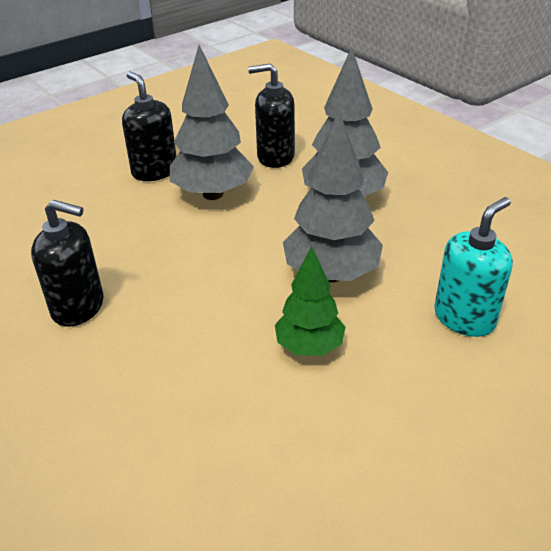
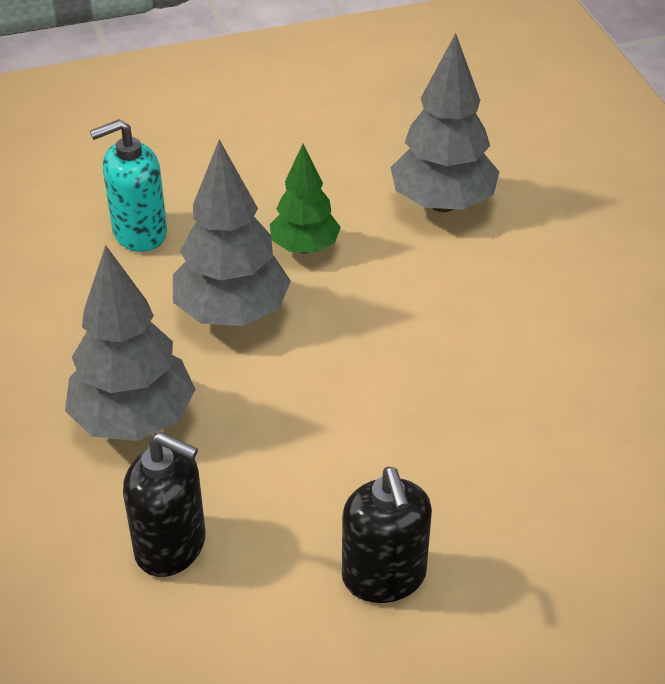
camera: 160 degrees left, 5 degrees up
black soap dispenser [31,200,103,327] -> none
grey tree [170,45,254,200] -> grey tree moved to [391,33,499,212]

